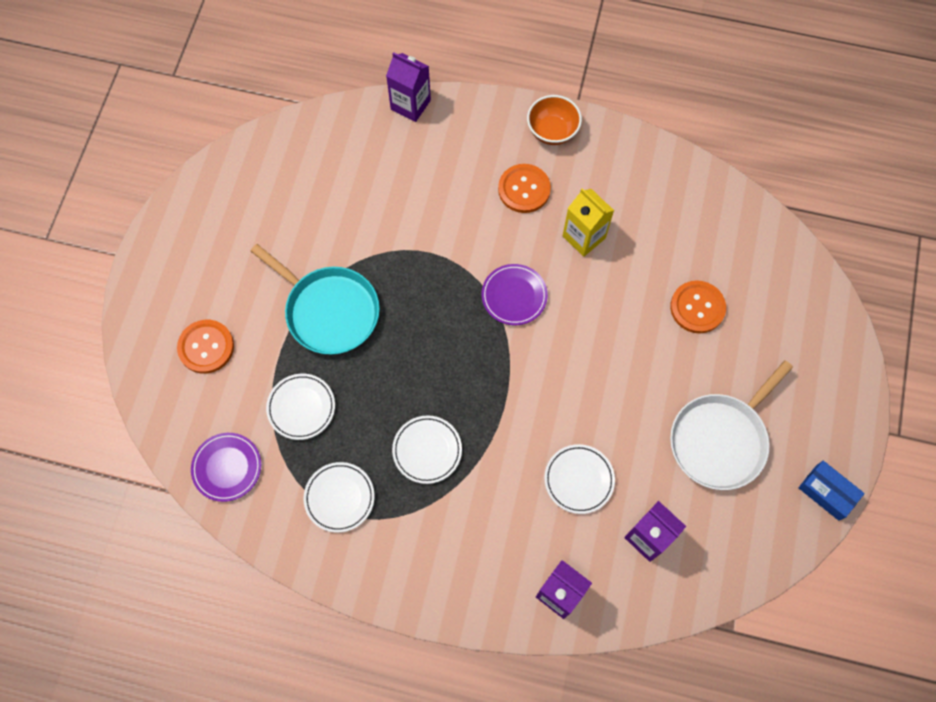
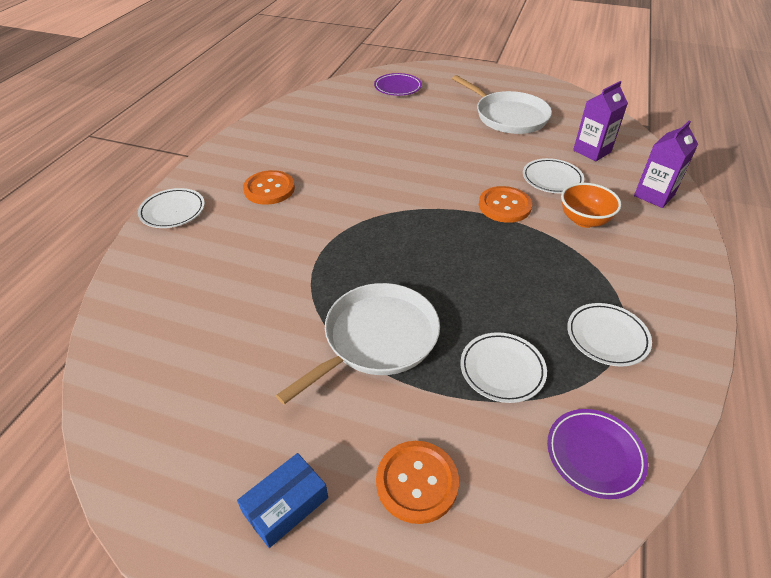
camera: 85 degrees left, 25 degrees down
turquoise pan [251,244,380,355] -> white pan [276,283,440,405]
purple carton [386,52,431,122] -> none
white plate [392,415,462,484] -> white plate moved to [138,188,205,228]
purple plate [482,264,548,325] -> purple plate moved to [374,73,422,96]
orange bowl [527,95,582,145] -> orange bowl moved to [561,183,621,228]
yellow carton [563,188,614,257] -> none
orange button [670,280,726,333] -> orange button moved to [479,186,532,223]
blue box [798,461,865,521] -> blue box moved to [237,453,328,548]

